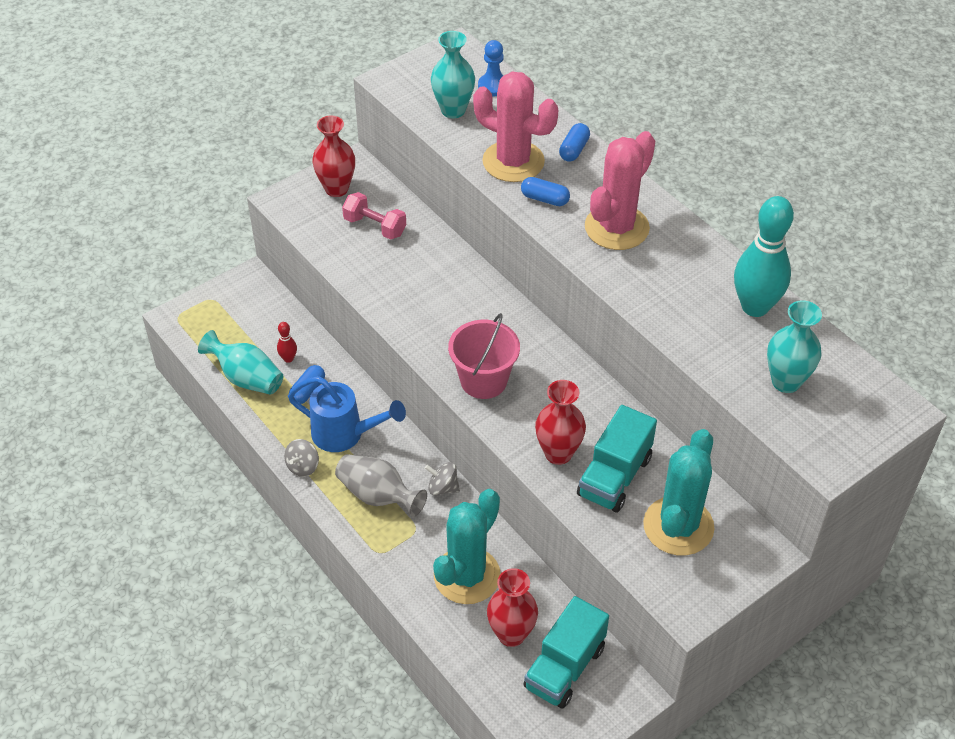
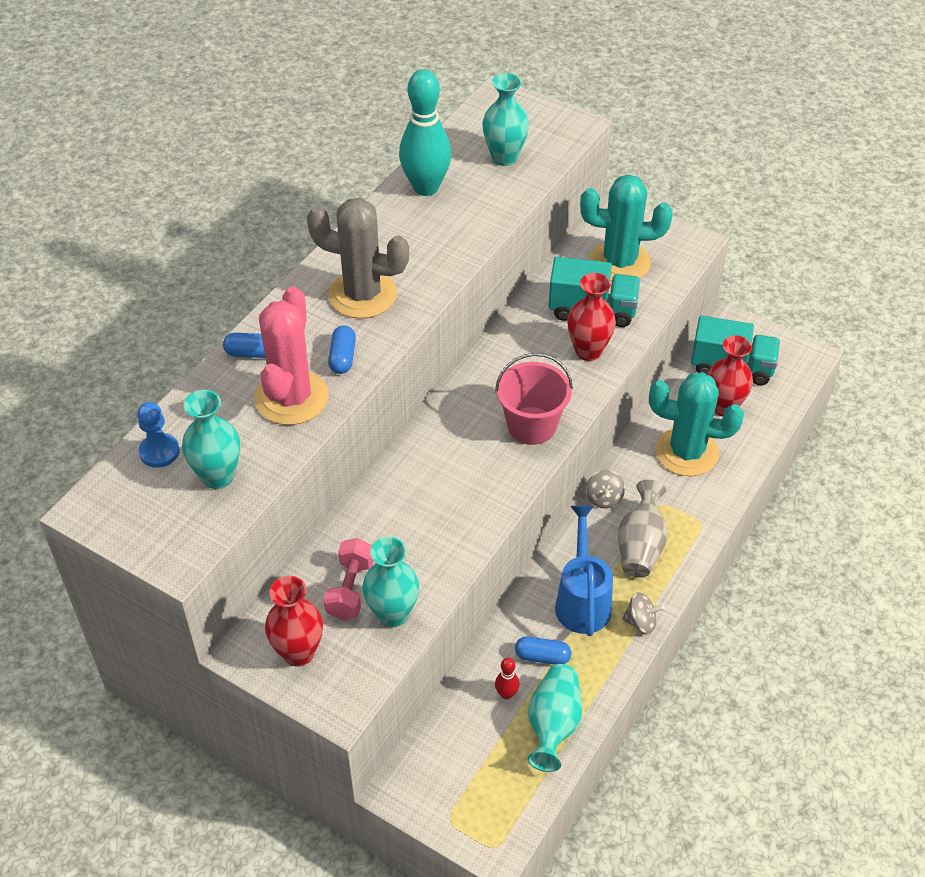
camera: 110 degrees left, 0 degrees up
pink cactus [585,131,655,250] -> grey cactus [307,198,409,319]
none -> turquoise vase [363,537,419,627]

